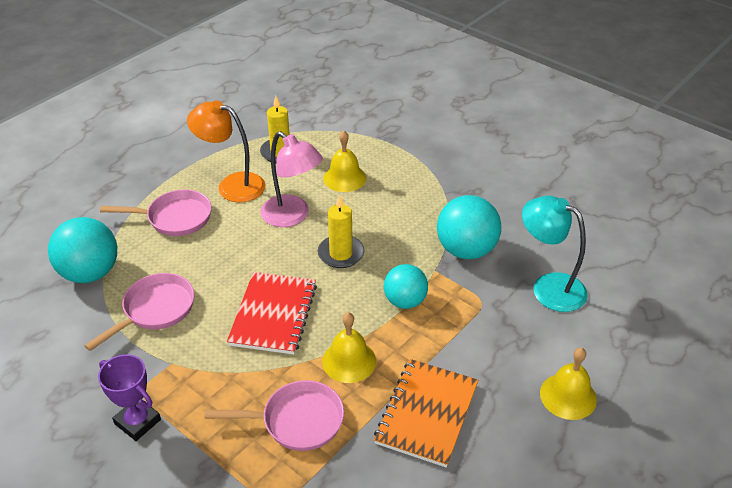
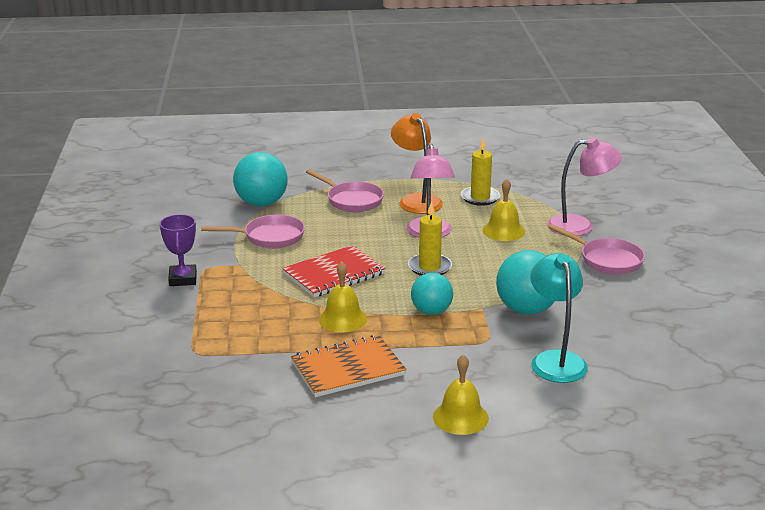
camera: 45 degrees right, 15 degrees down
pink pan [204,380,344,451] -> pink pan moved to [549,224,645,275]
none -> pink lamp [547,137,622,236]

